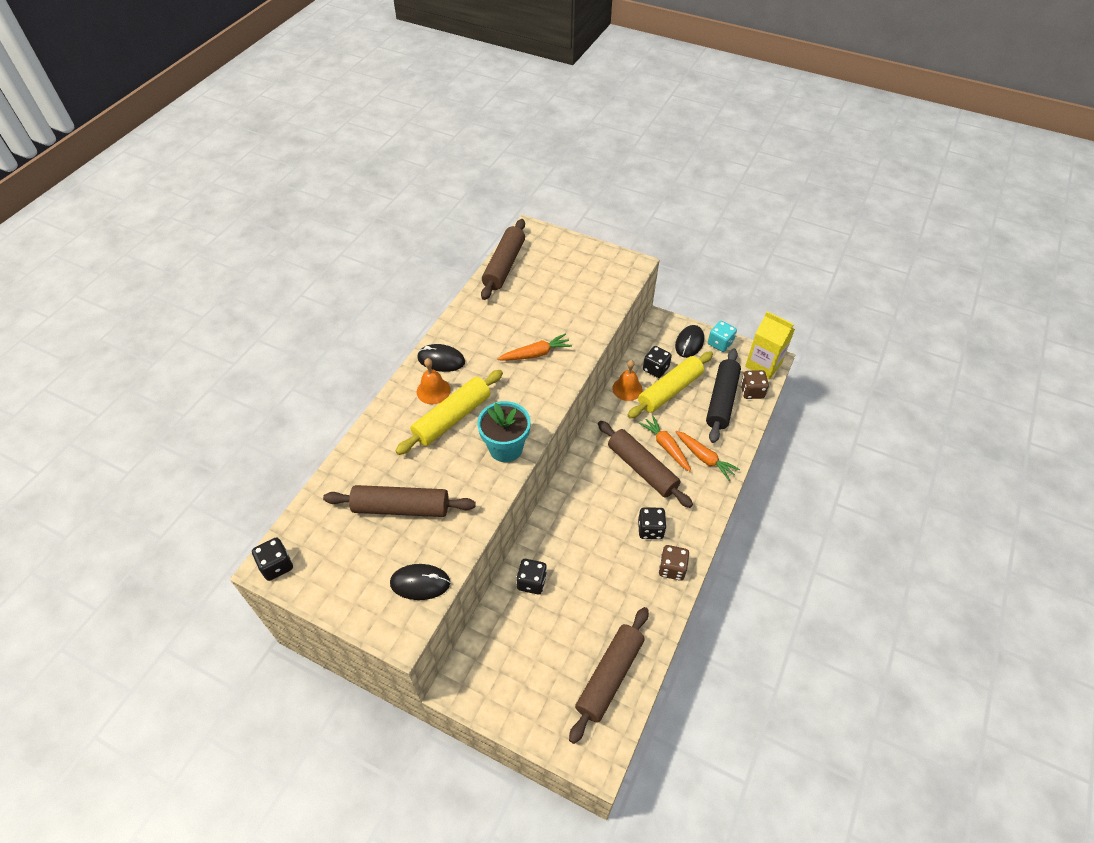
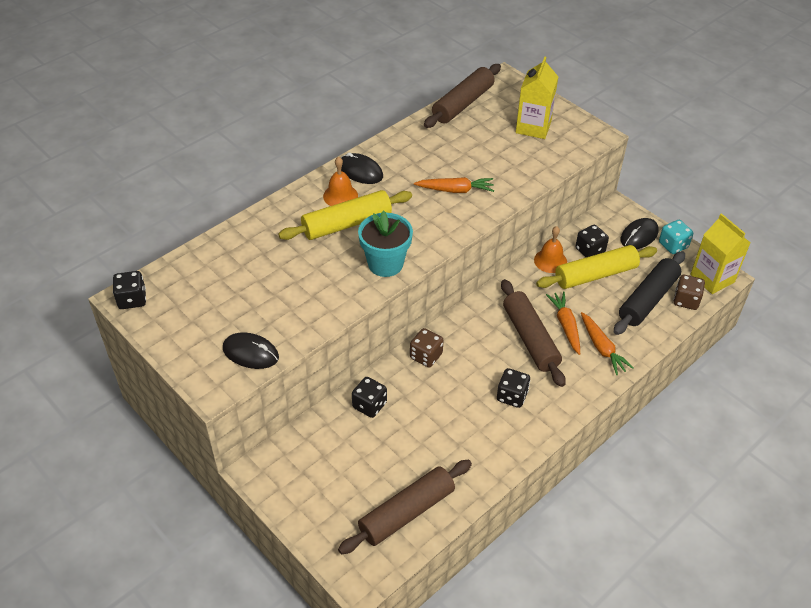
camera: 20 degrees right, 5 degrees down
brown rolling pin [323,485,476,517] -> none
brown dice [659,545,689,581] -> brown dice moved to [410,328,444,368]
none -> yellow carton [516,57,558,139]

